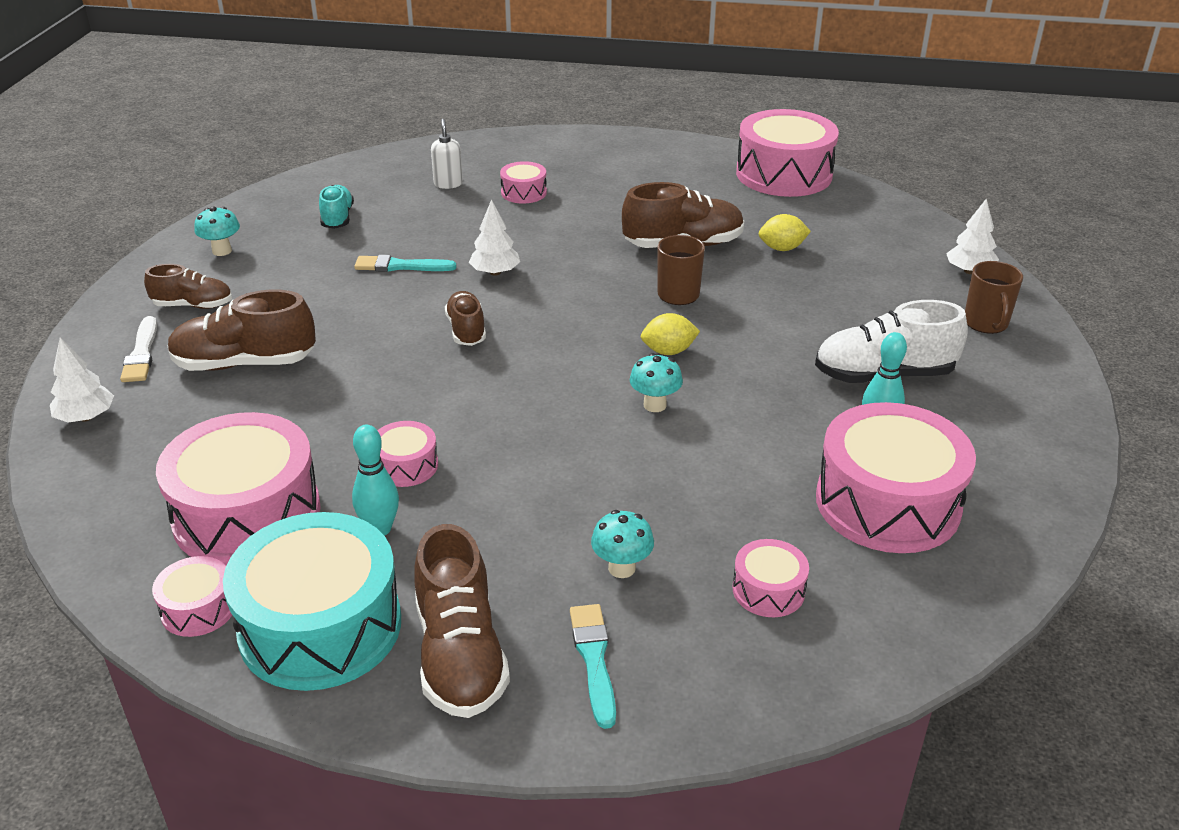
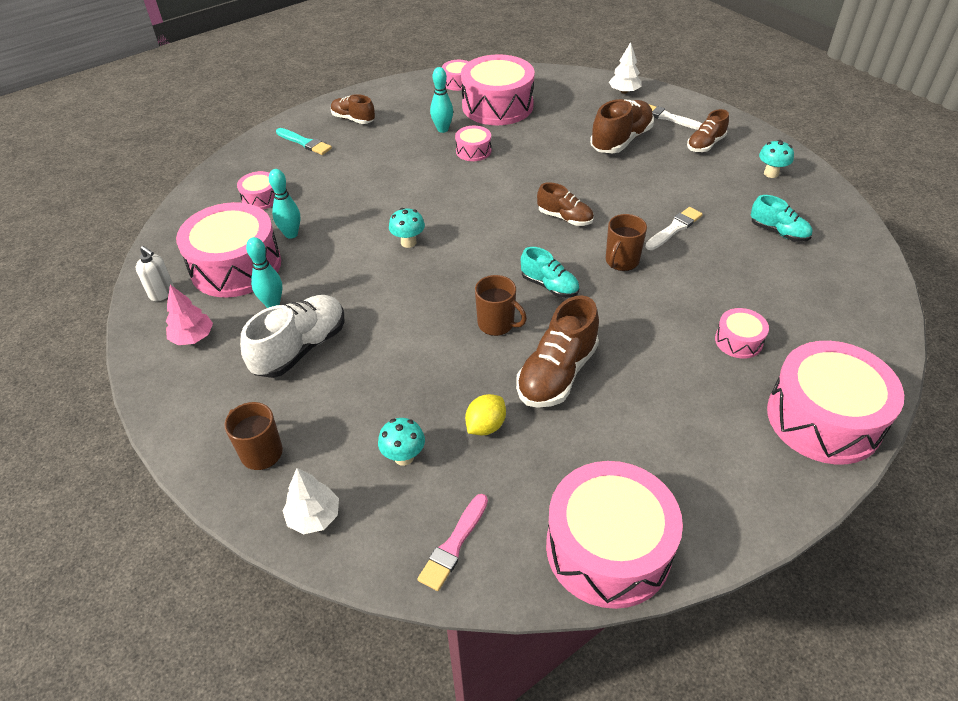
camera: 135 degrees right, 10 degrees up
turquoise drum [223,512,401,691] -> none
turquoise brush [354,255,456,272] -> white brush [645,207,703,250]
brown shoe [414,524,510,718] -> brown shoe [331,94,375,124], size x0.61
white soap dispenser [431,119,463,189] -> white soap dispenser moved to [136,246,174,301]
white tree [469,199,520,276] -> brown mug [606,214,647,271]
turquoise mushroom [591,510,654,578] -> turquoise mushroom moved to [378,418,425,466]
yellow lemon [641,313,700,355] -> none
none -> pink tree [166,285,213,345]
none -> turquoise bowling pin [269,169,300,239]
none -> pink brush [418,494,488,591]
none -> turquoise shoe [521,247,579,298]
none -> pink drum [767,341,904,464]

